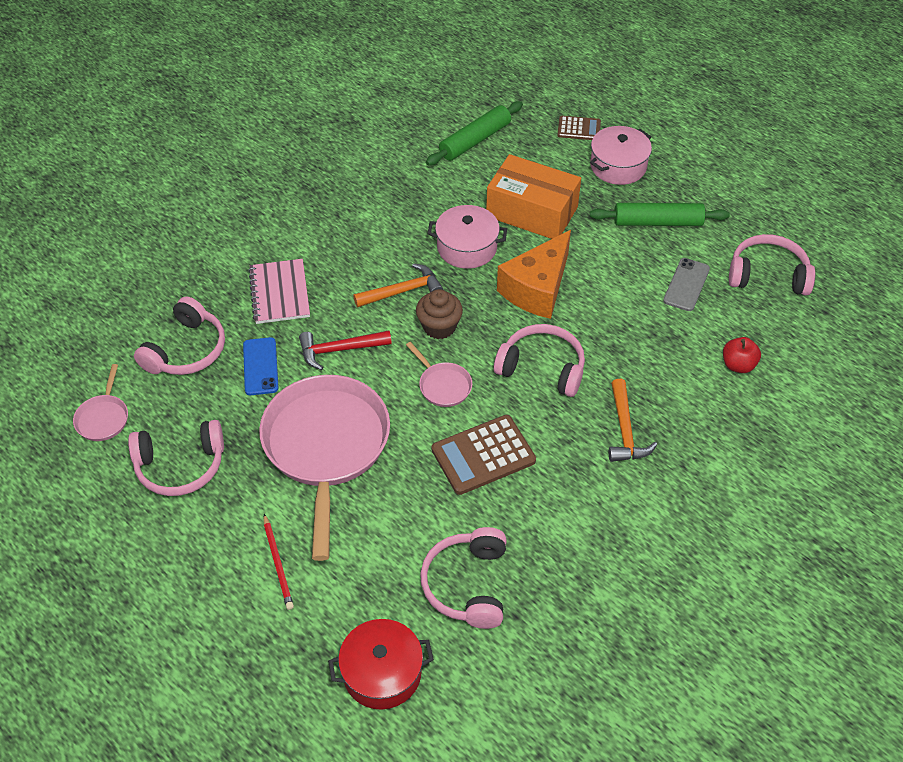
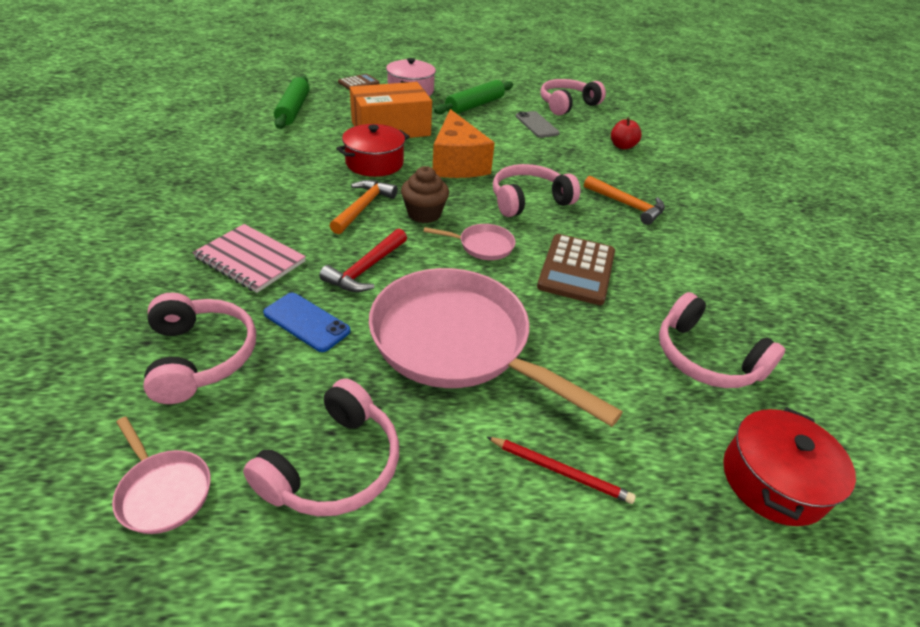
camera: 50 degrees left, 10 degrees down
pink pot [427,205,507,269] -> red pot [336,124,410,177]

